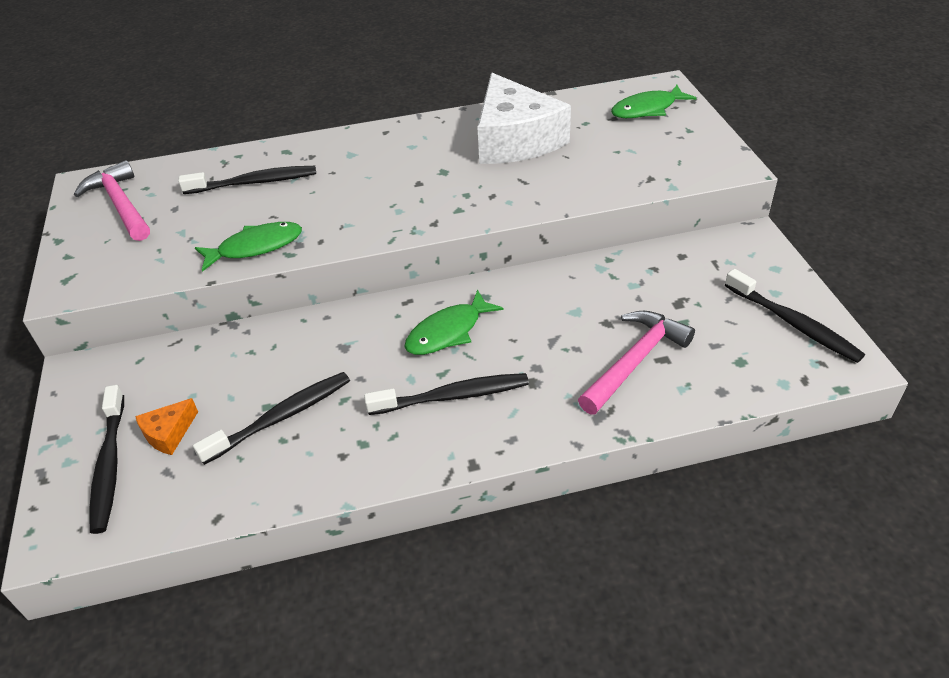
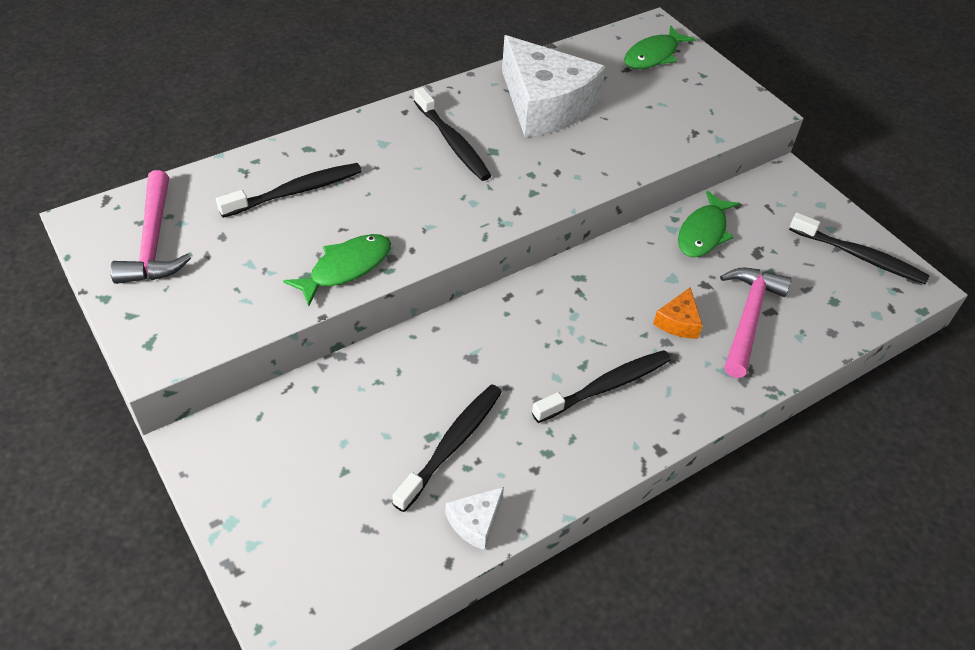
camera: 25 degrees left, 5 degrees up
pink hammer [74,160,150,241] -> pink hammer turned 135 degrees counterclockwise [110,170,191,284]
black toothbrush [89,385,124,534] -> black toothbrush moved to [414,87,492,181]
orange cheese [135,398,198,455] -> orange cheese moved to [653,287,703,339]
green fish [404,290,503,355] -> green fish moved to [678,191,740,257]
none -> white cheese [445,487,504,550]

